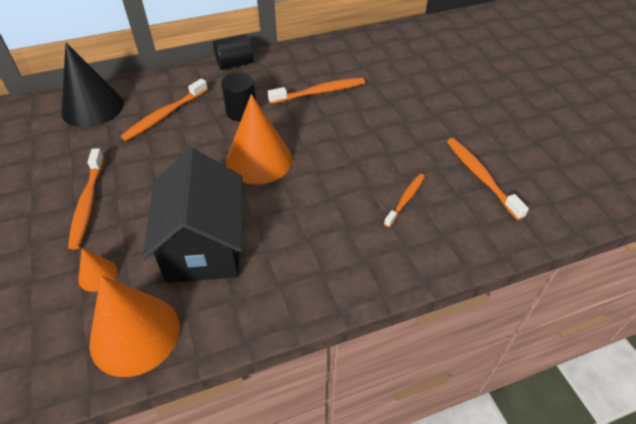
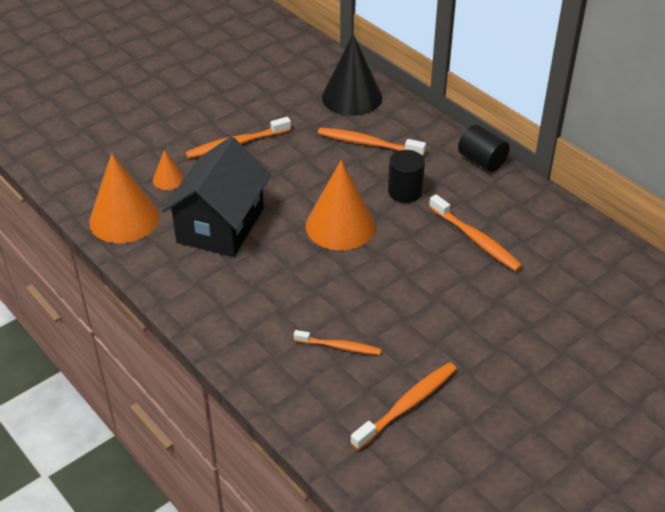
camera: 70 degrees right, 5 degrees down
black house [142,148,242,283] -> black house turned 45 degrees counterclockwise [162,137,271,257]

